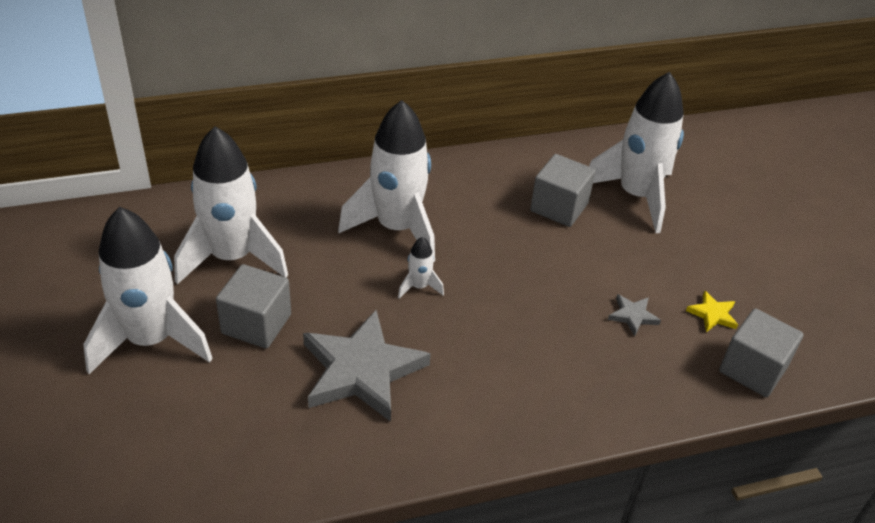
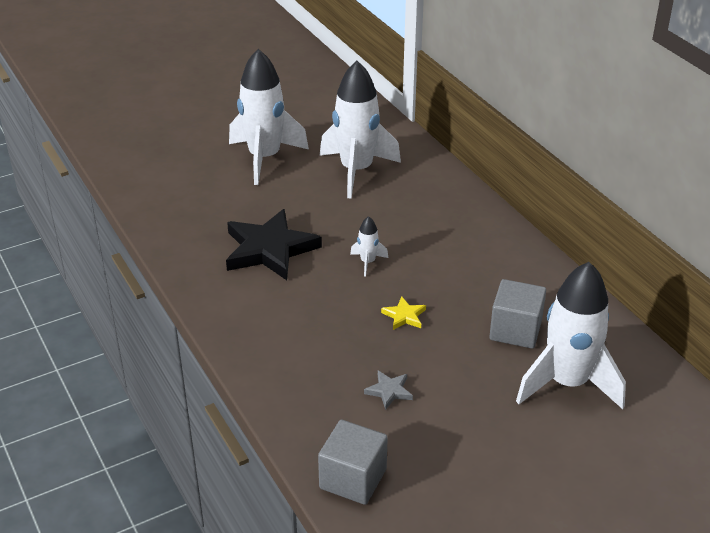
camera: 80 degrees right, 5 degrees down
grey cube [216,264,291,349] -> none
grey star [303,310,431,422] -> black star [226,209,322,280]
white rocket [338,100,435,262] -> none
yellow star [686,291,738,332] -> yellow star moved to [381,296,426,330]

